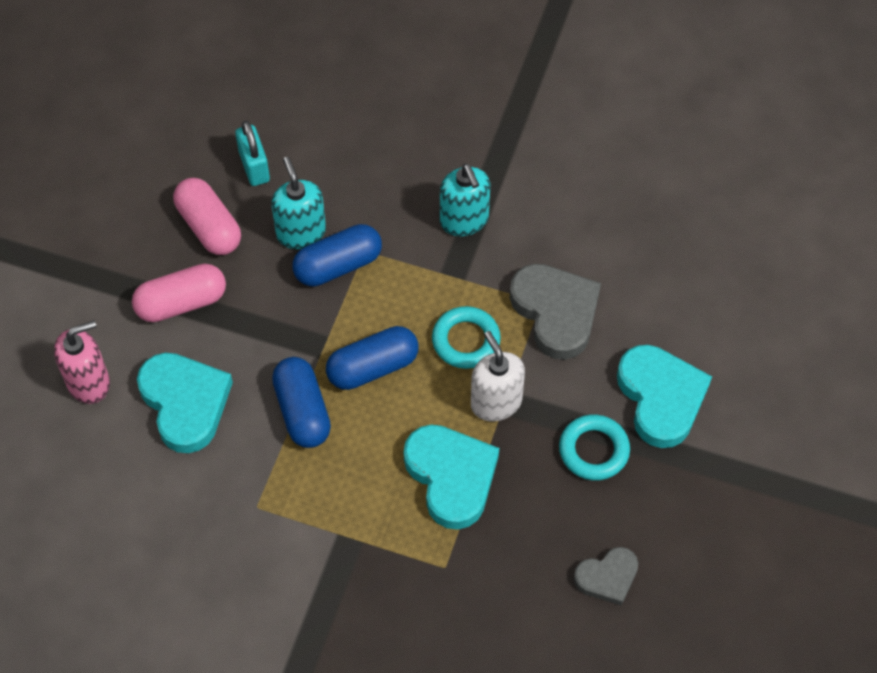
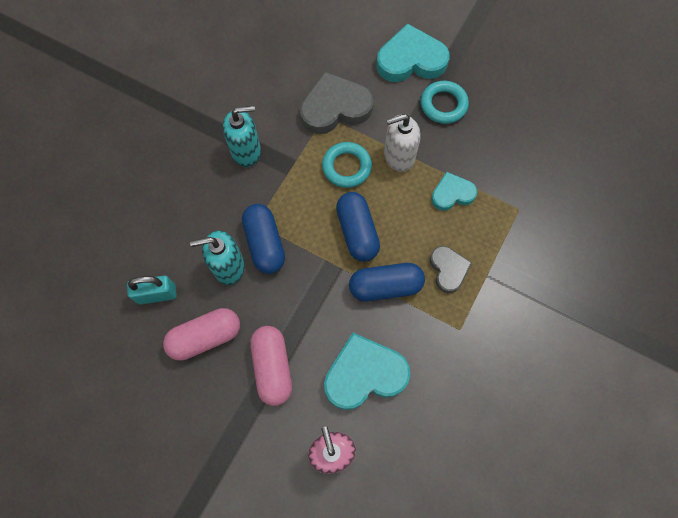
camera: 80 degrees left, 10 degrees up
turquoise heart [404,424,499,530] -> turquoise heart [431,172,477,211], size x0.58
grey heart [574,547,638,606] -> grey heart moved to [430,246,472,293]

